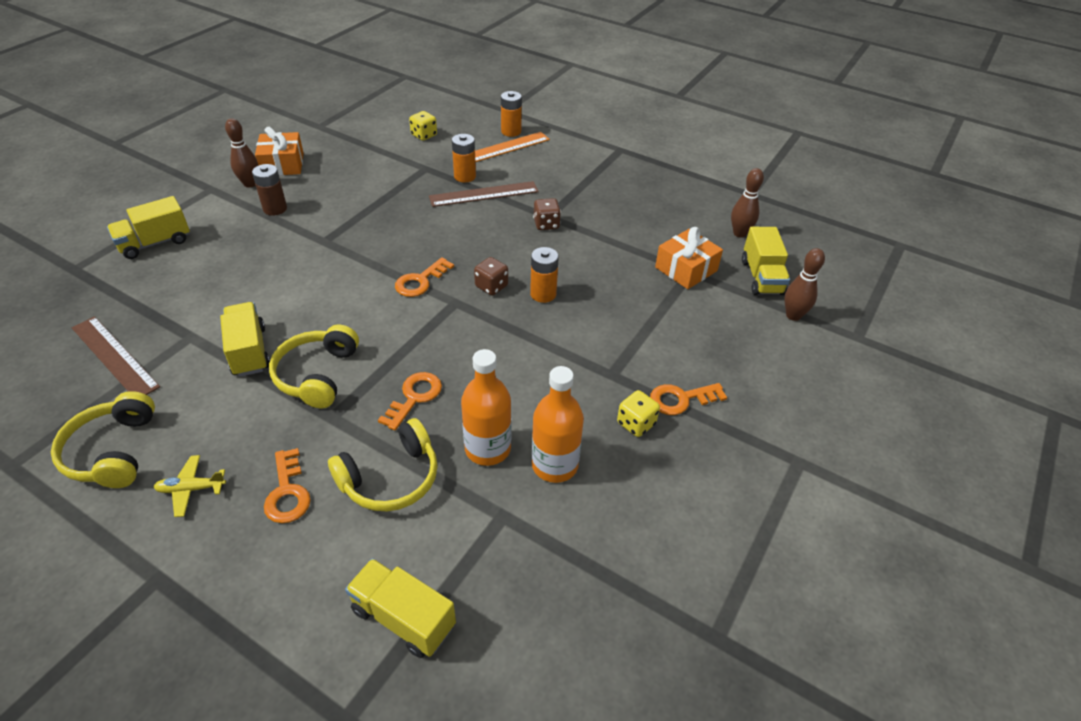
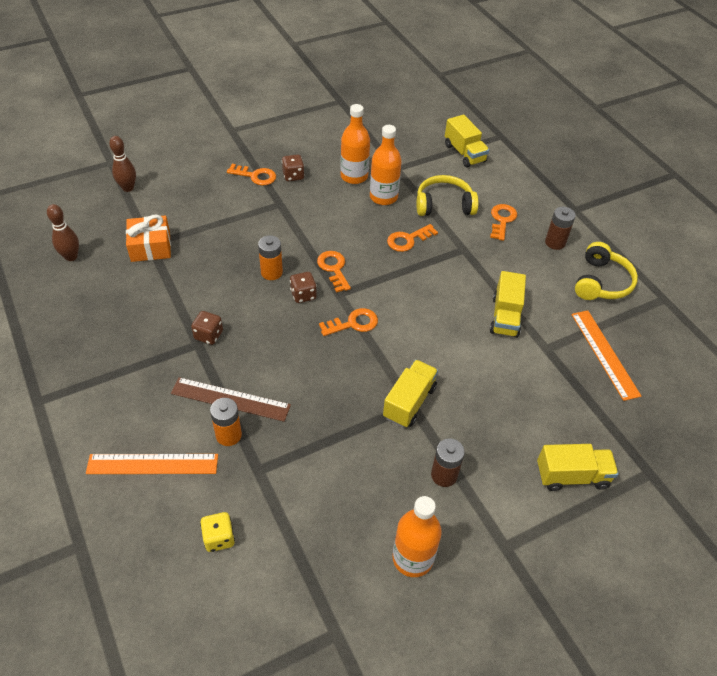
camera: 150 degrees left, 5 degrees up
brown ruler [72,316,160,395] -> orange ruler [571,310,641,401]
yellow plane [154,455,226,517] -> brown battery [545,207,576,250]
brown bowling pin [225,118,258,187] -> none
orange gift [255,127,304,176] -> orange bottle [393,496,442,577]
yellow headphones [269,325,359,408] -> none
orange battery [501,91,522,137] -> none
yellow dice [617,390,660,437] -> brown dice [282,154,304,181]
yellow truck [742,227,790,295] -> yellow truck moved to [383,360,438,428]
none -> orange key [317,251,351,293]

